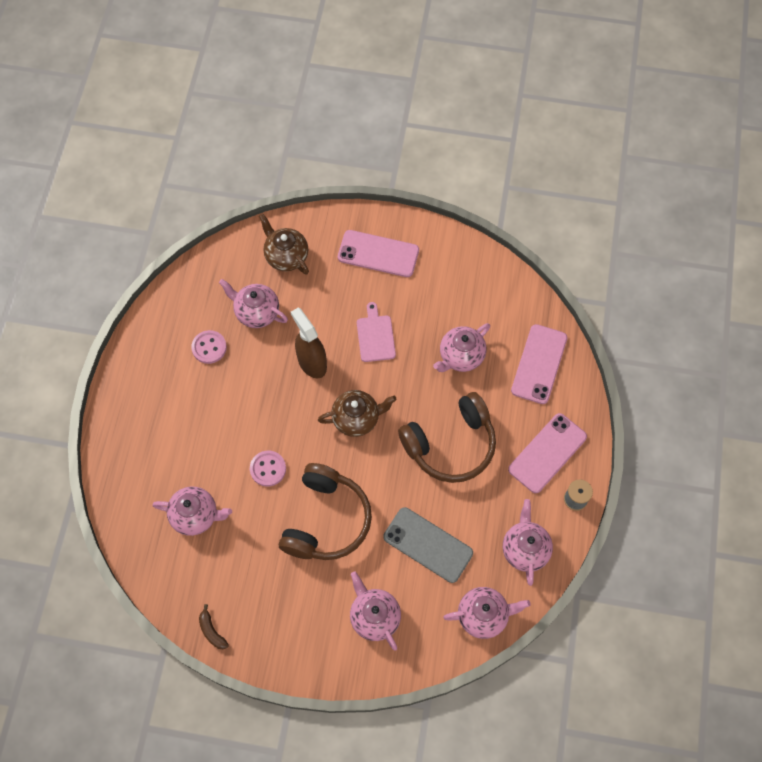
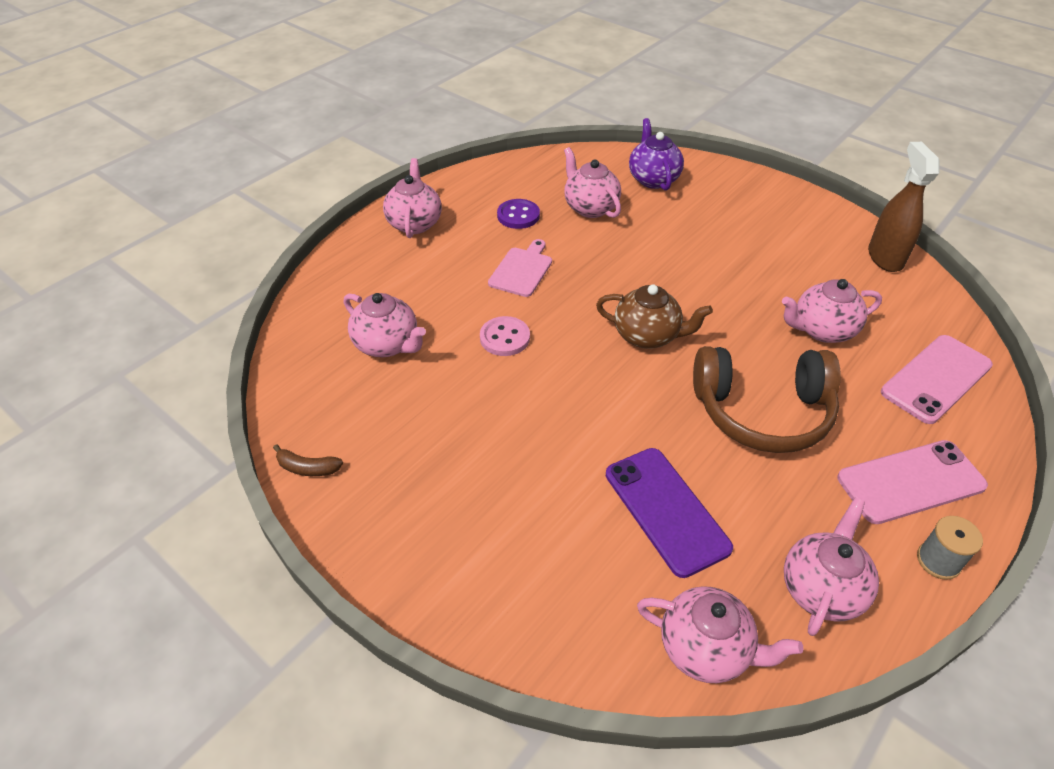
camera: 30 degrees right, 20 degrees down
pink button [191,330,227,364] -> purple button [497,199,540,229]
brown banana [199,604,229,649] -> brown banana turned 75 degrees counterclockwise [273,444,343,476]
brown teapot [259,214,309,274] -> purple teapot [629,118,684,191]
brown headphones [279,463,372,560] -> none
brown spray bottle [291,307,327,378] -> brown spray bottle moved to [868,142,940,272]
pink phone [338,230,419,277] -> none
pink teapot [350,572,401,651] -> pink teapot moved to [383,158,442,238]
pink cutting board [357,302,396,362] -> pink cutting board moved to [488,239,552,297]
grey phone [383,507,473,583] -> purple phone [606,448,733,578]

